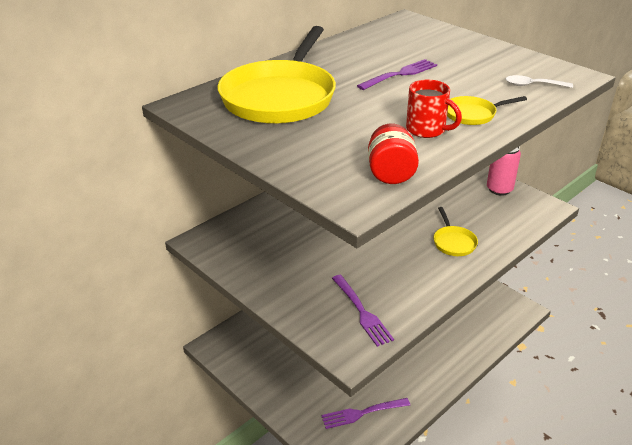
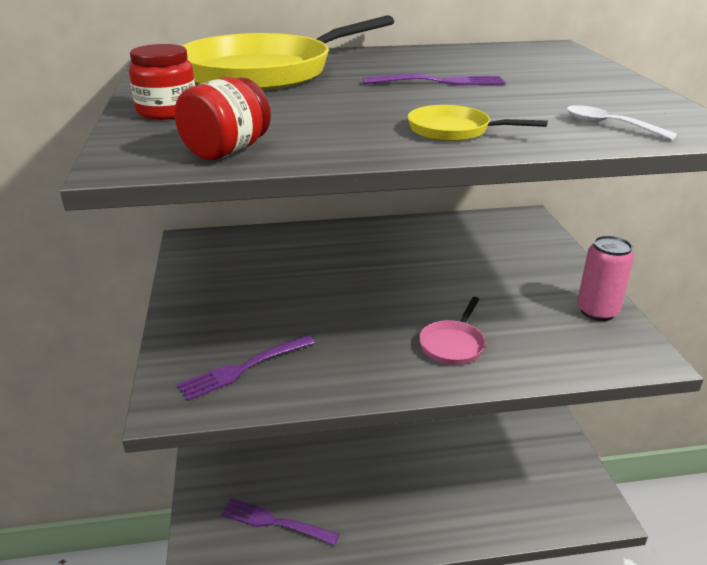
camera: 35 degrees right, 5 degrees down
purple fork [332,275,394,347] -> purple fork turned 45 degrees clockwise [177,335,315,401]
red mug [406,80,462,138] -> none
yellow pan [433,207,478,256] -> pink pan [419,297,486,365]
none -> red jar [129,44,195,120]

